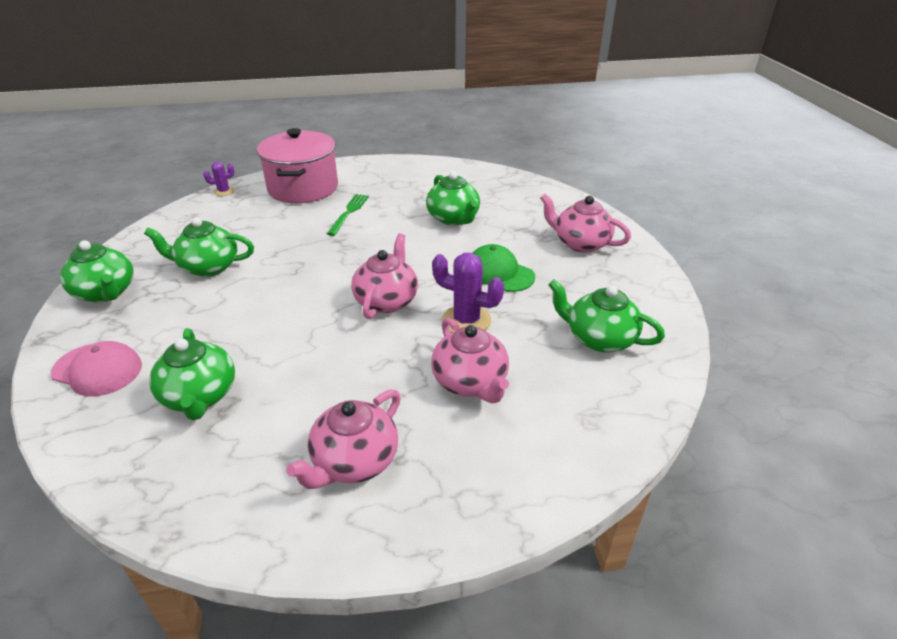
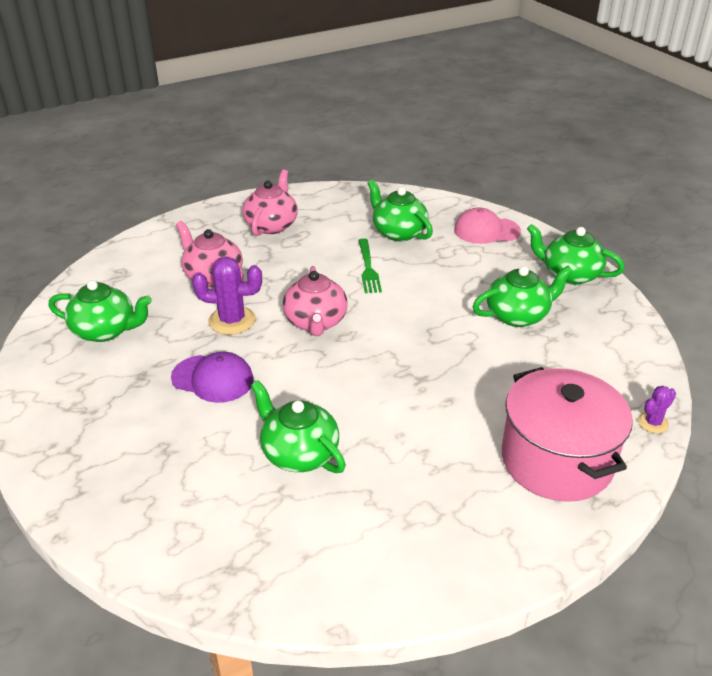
camera: 160 degrees right, 0 degrees up
green fork [327,194,369,236] -> green fork moved to [358,238,382,293]
green cap [473,244,535,292] -> purple cap [171,352,254,403]
pink teapot [540,194,631,253] -> none

